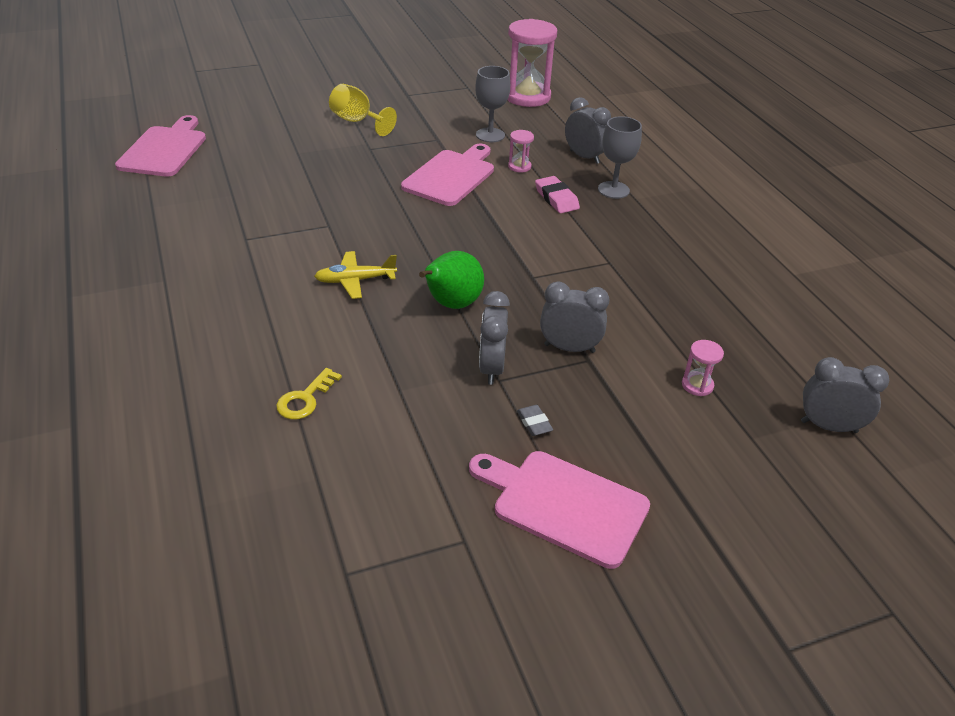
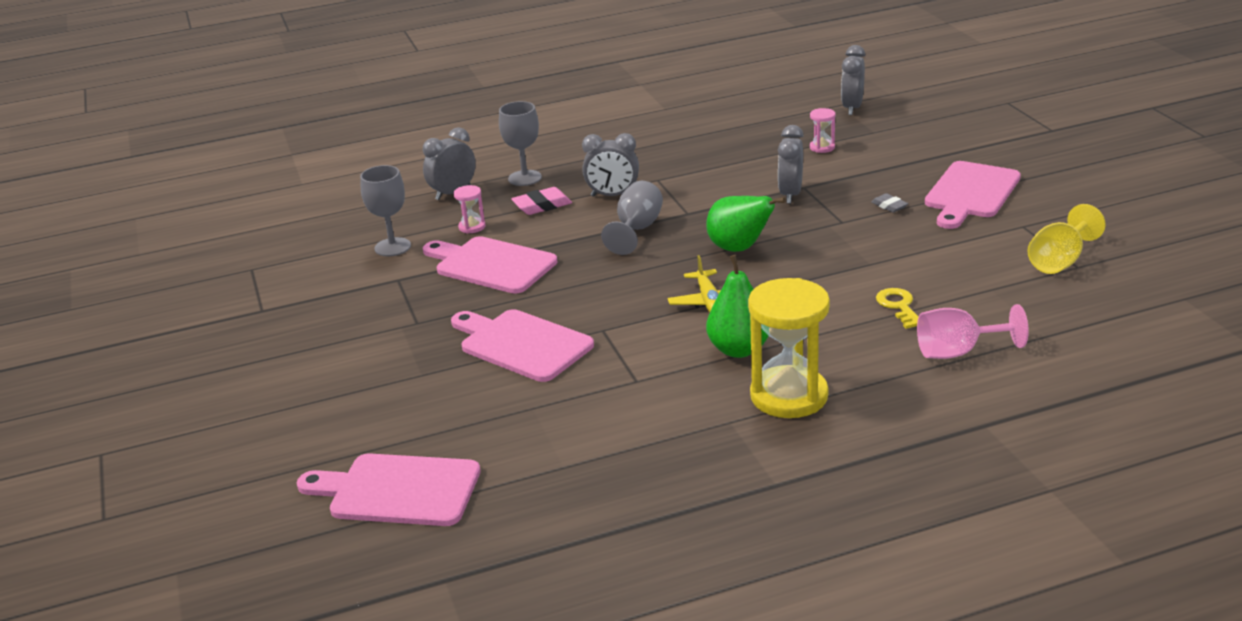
camera: 85 degrees left, 10 degrees down
yellow key [276,368,342,419] -> yellow key turned 135 degrees counterclockwise [876,288,918,329]
yellow goblet [329,84,397,136] -> yellow goblet moved to [1027,204,1106,274]
grey clock [479,291,510,385] -> grey clock moved to [582,133,639,197]
pink hourglass [508,19,557,107] -> none
grey eraser [517,405,553,436] -> grey eraser turned 75 degrees clockwise [871,193,908,212]
none -> pink cutting board [451,309,594,382]
none -> grey goblet [601,181,663,255]
none -> green pear [706,255,769,358]
none -> yellow hourglass [748,278,830,418]
none -> pink goblet [917,304,1029,359]

